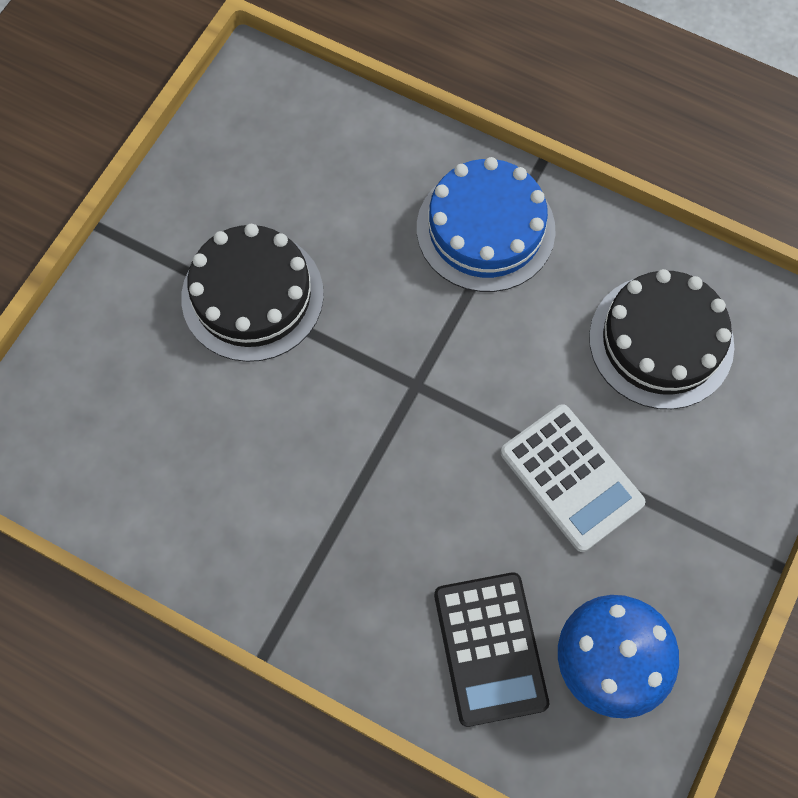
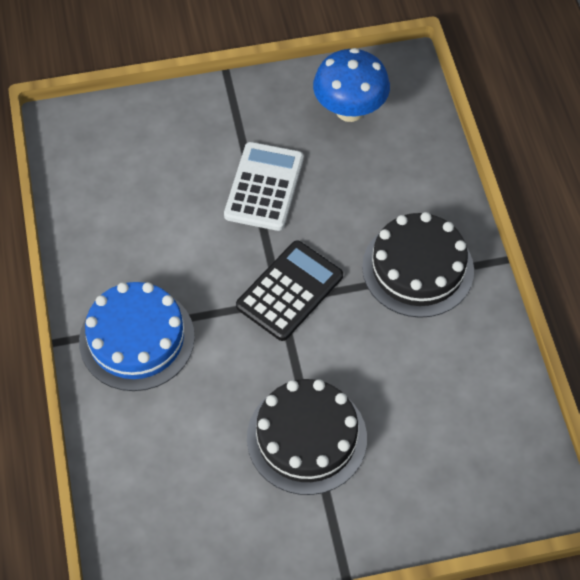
camera: 130 degrees left, 10 degrees down
black calculator [434,572,549,727] -> black calculator moved to [236,240,343,341]
black cake [589,269,734,409] -> black cake moved to [362,212,474,318]

